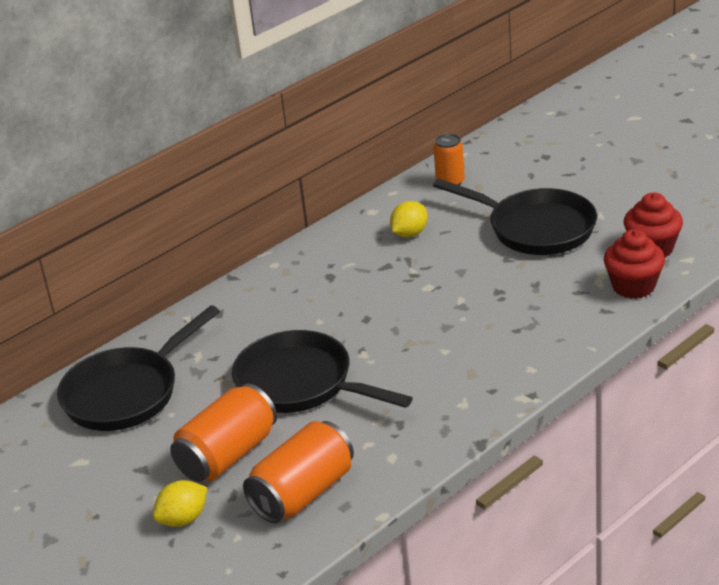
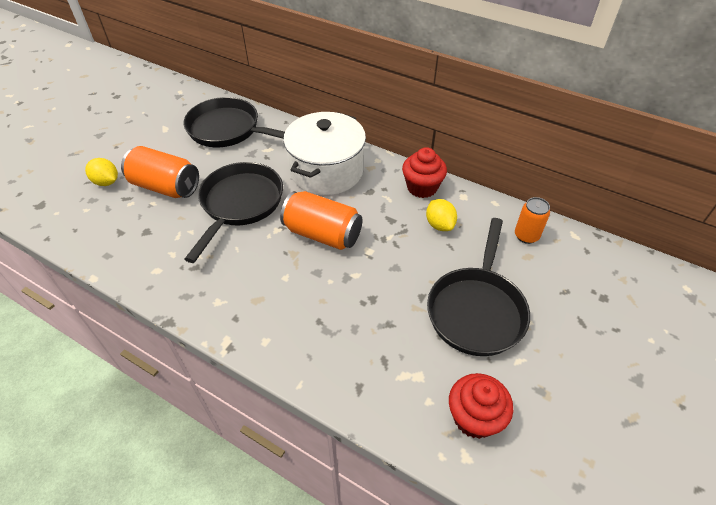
camera: 70 degrees right, 15 degrees up
orange can [243,421,354,523] -> orange can moved to [280,191,362,250]
yellow lemon [390,201,428,238] -> yellow lemon turned 45 degrees clockwise [426,199,457,231]
red cupcake [604,229,665,299] -> red cupcake moved to [402,147,447,198]
none -> white pot [283,112,366,195]

